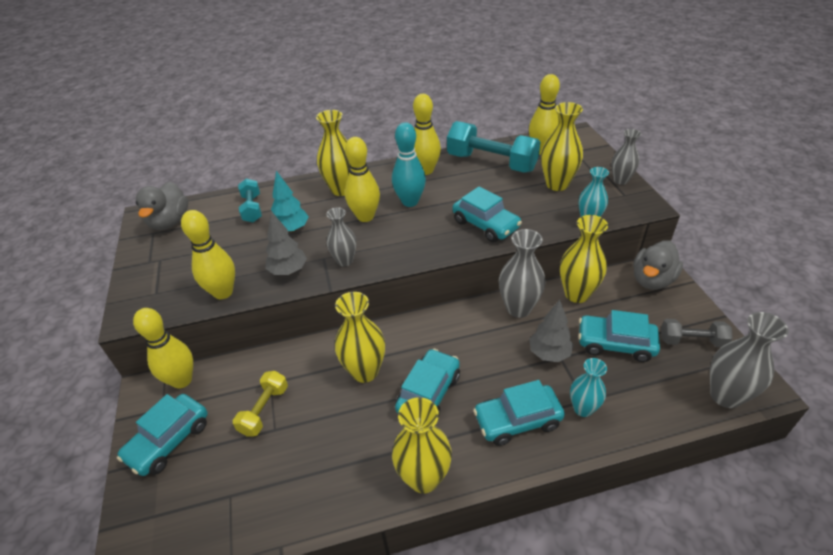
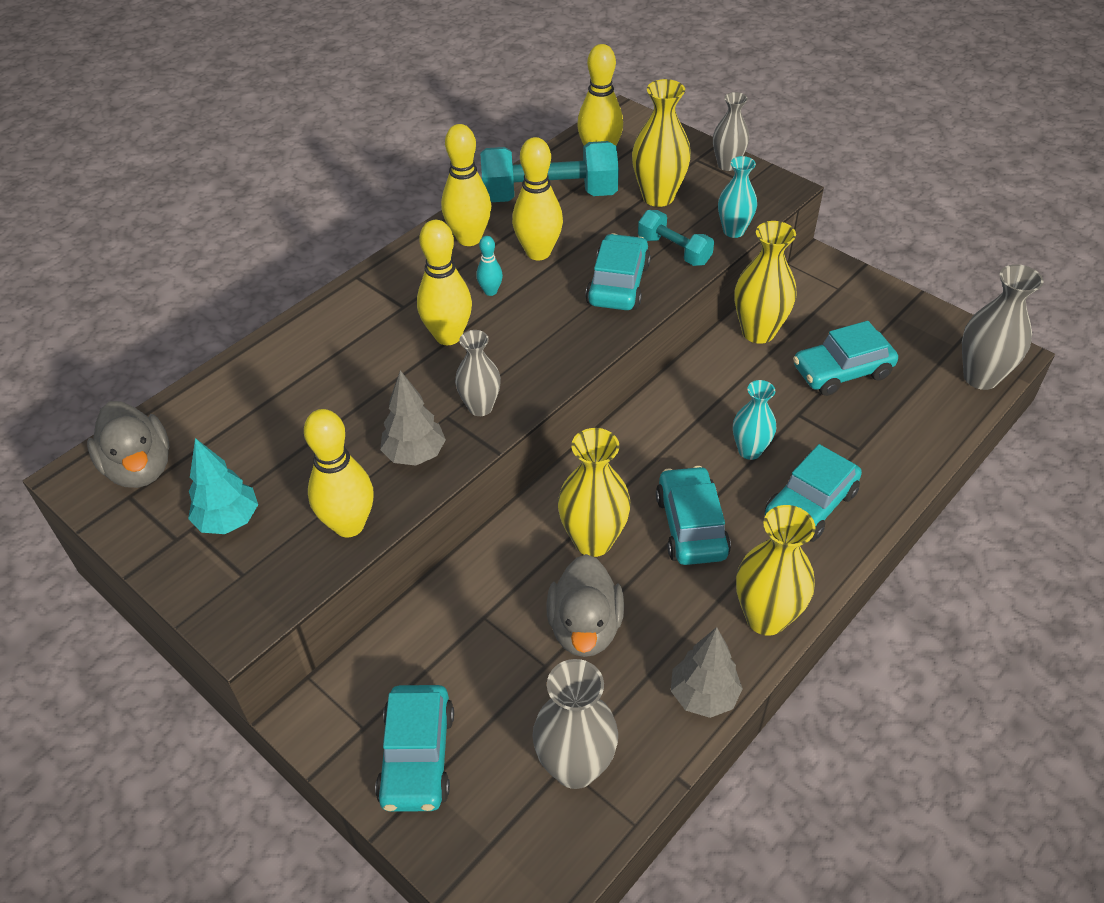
camera: 35 degrees left, 5 degrees up
yellow bowling pin [133,308,193,389] -> yellow bowling pin moved to [512,137,563,260]
yellow dumbbell [233,371,288,437] -> none
turquoise dumbbell [238,178,262,222] -> turquoise dumbbell moved to [638,210,714,266]
turquoise tree [271,171,309,233] -> turquoise tree moved to [188,438,258,534]
yellow vase [316,110,350,196] -> none
turquoise bowling pin [392,122,426,207] -> turquoise bowling pin [476,236,503,296], size x0.51
turquoise car [453,187,522,242] -> turquoise car turned 90 degrees counterclockwise [585,233,651,310]
grey vase [499,229,545,318] -> grey vase moved to [532,659,618,789]
grey tree [529,300,574,362] -> grey tree moved to [671,627,743,718]
turquoise vase [570,358,607,417] -> turquoise vase moved to [733,380,776,460]
grey duck [633,240,683,290] -> grey duck moved to [546,554,624,657]
grey dumbbell [661,319,733,347] -> none

